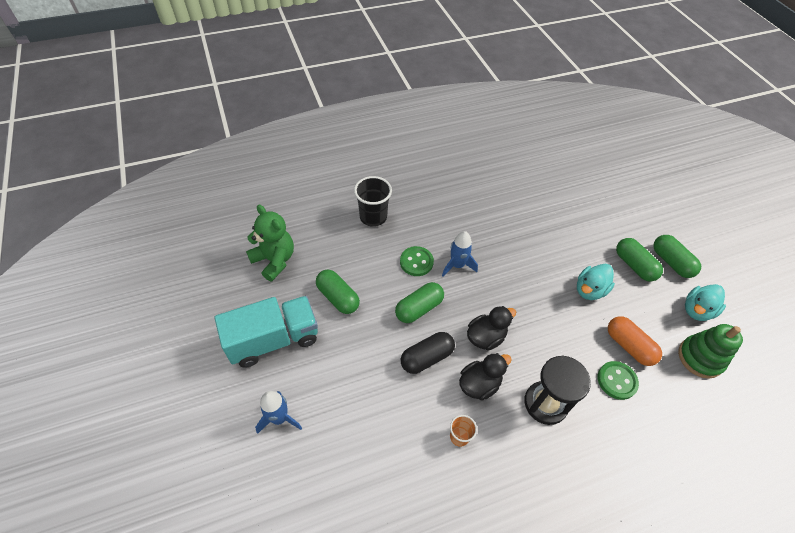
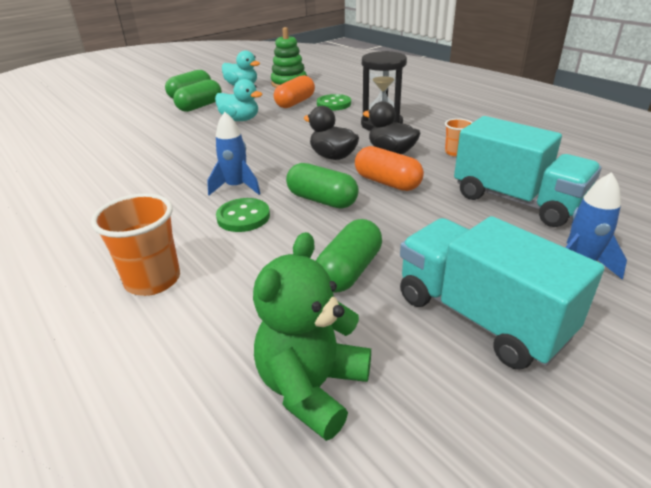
camera: 105 degrees left, 20 degrees down
black cup [354,176,392,227] -> orange cup [91,193,180,296]
black capsule [401,332,455,374] -> orange capsule [355,146,424,191]
none -> turquoise truck [454,116,601,227]

